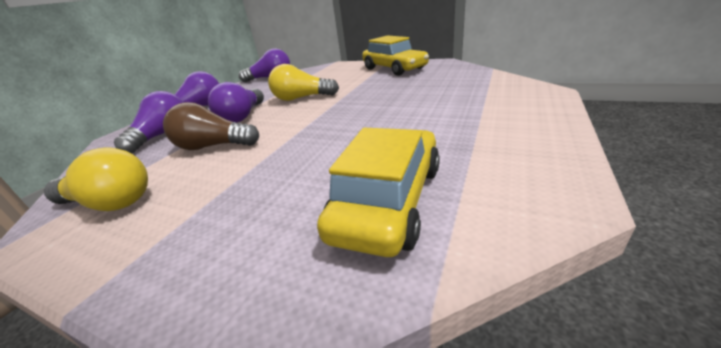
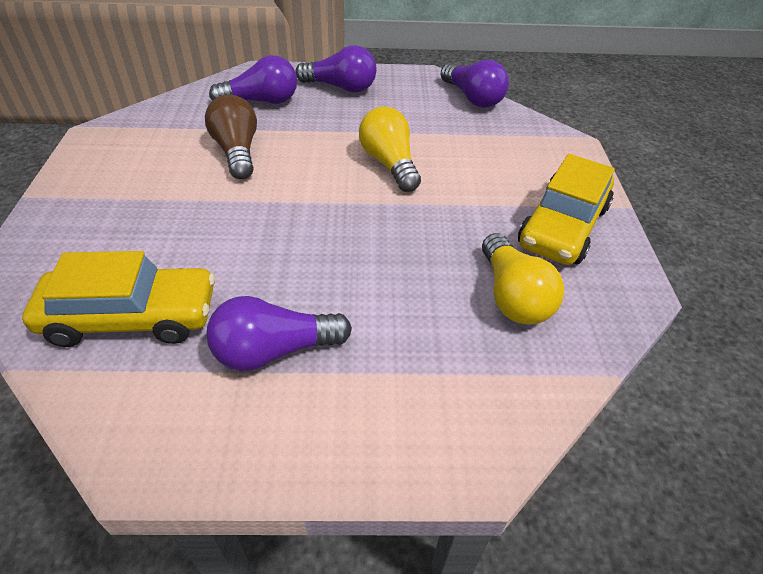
camera: 60 degrees right, 15 degrees up
yellow light bulb [44,147,148,211] -> yellow light bulb moved to [482,233,564,325]
purple light bulb [208,82,264,123] -> purple light bulb moved to [206,296,352,371]

